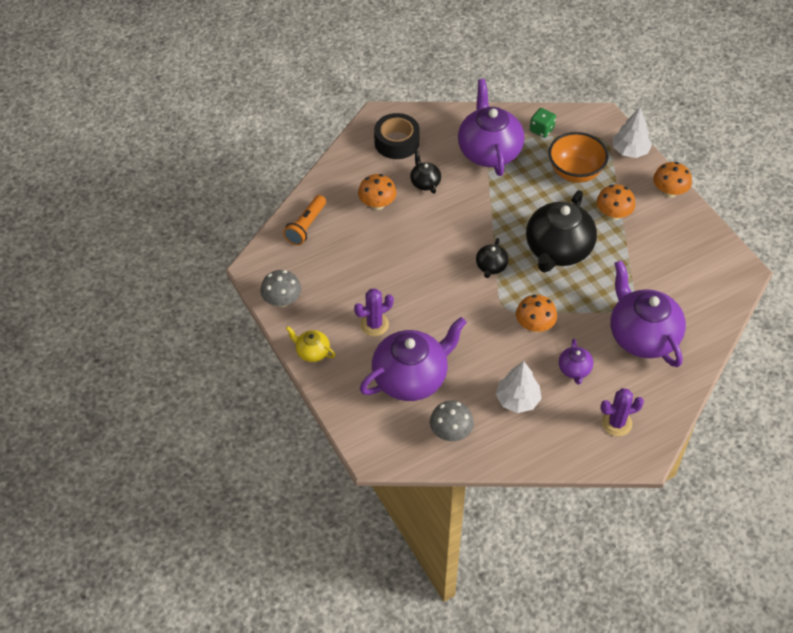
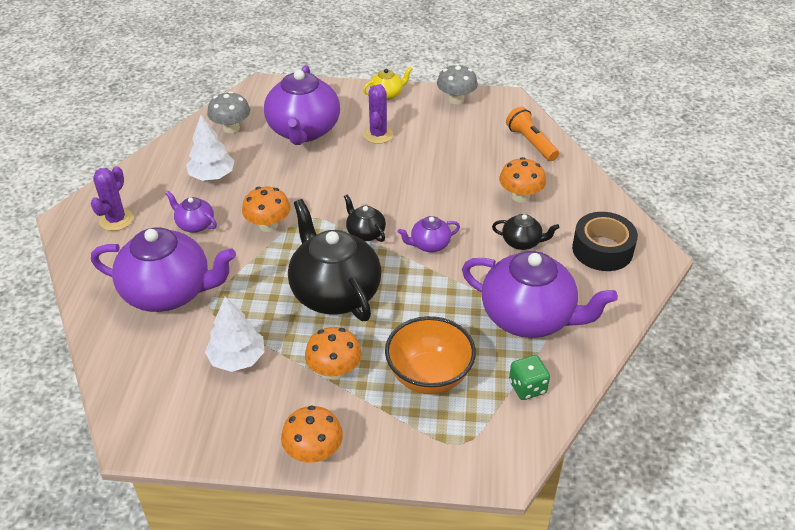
camera: 125 degrees right, 10 degrees down
white tree [613,107,652,158] -> white tree moved to [205,296,265,372]
none -> purple teapot [398,216,460,252]

